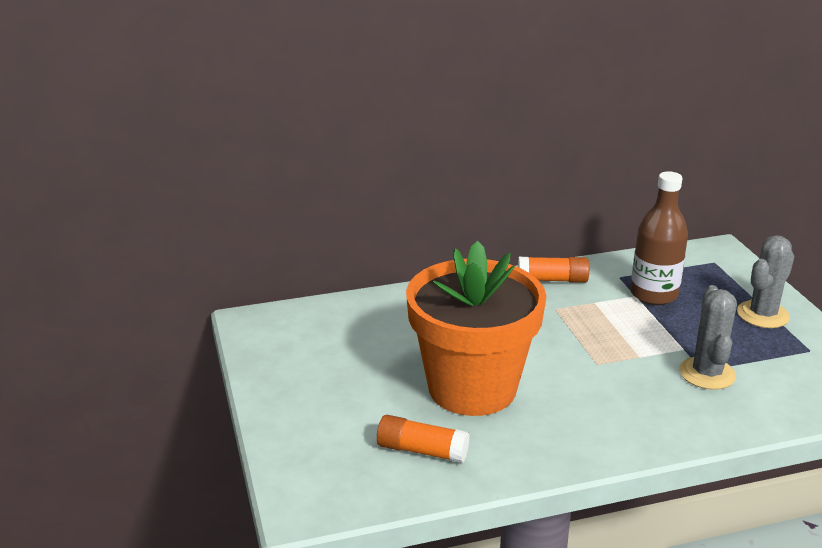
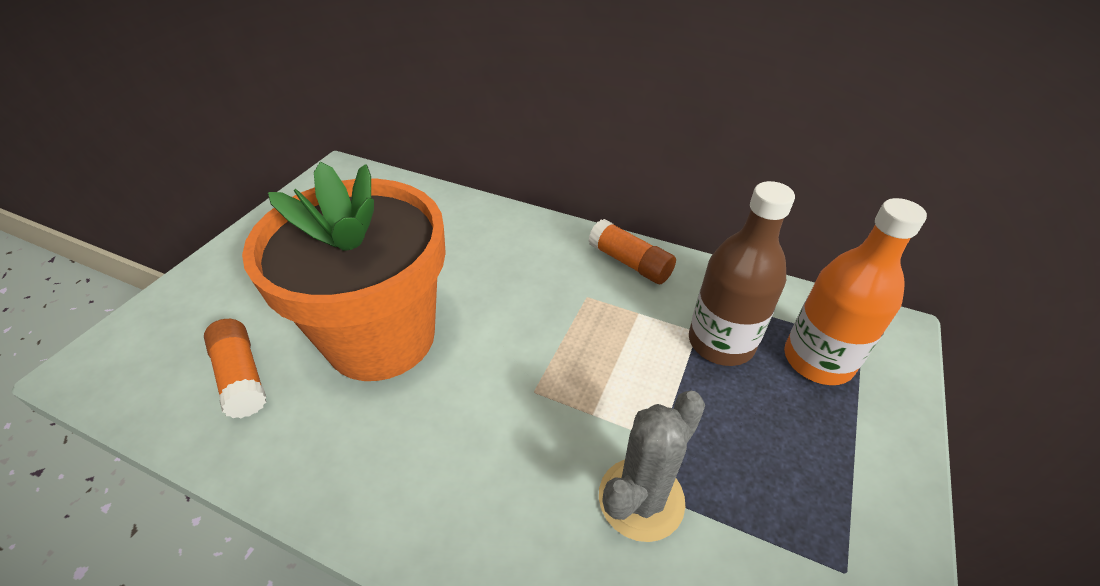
camera: 40 degrees right, 15 degrees up
grey cactus [737,235,794,328] -> none
none -> orange bottle [784,198,927,385]

